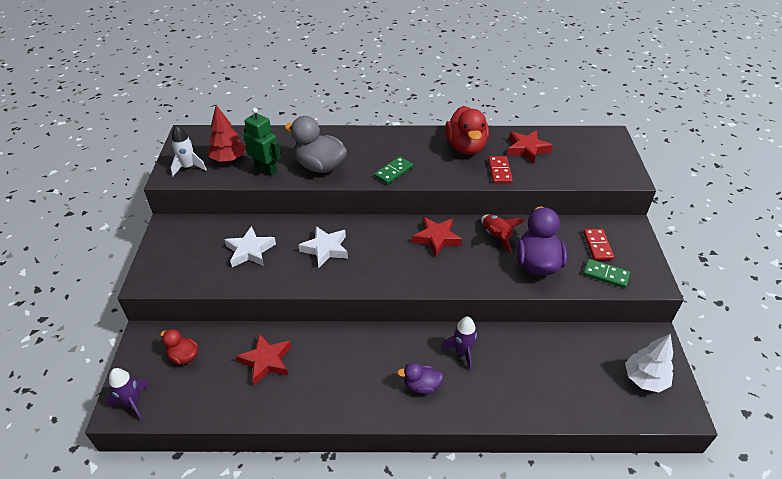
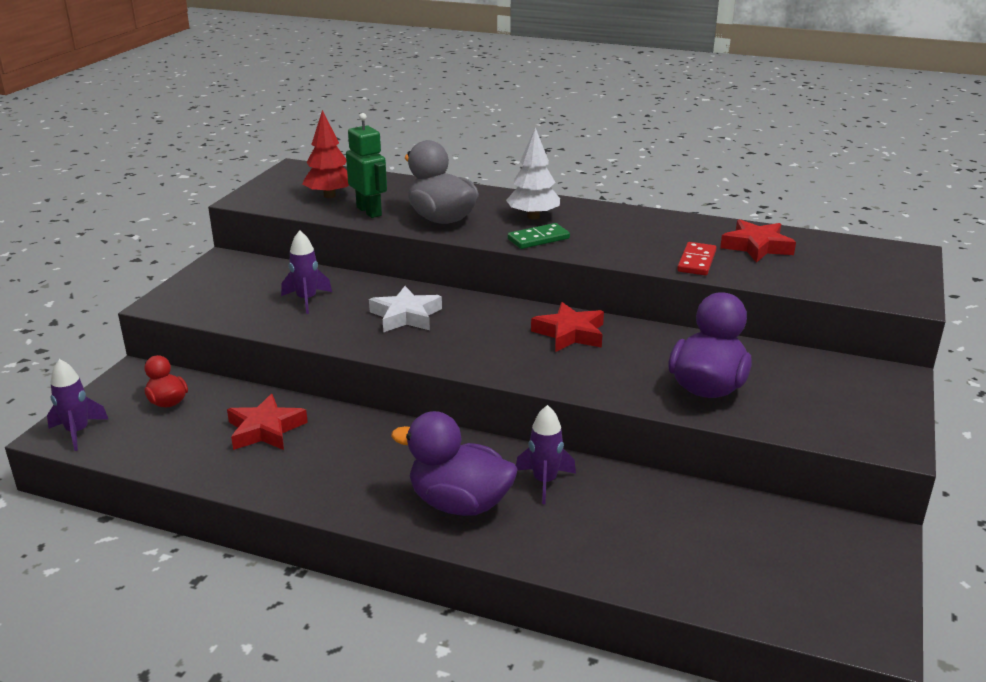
camera: 20 degrees right, 15 degrees down
white rocket [170,126,207,176] -> none
white star [224,226,276,267] -> purple rocket [281,230,332,314]
purple duck [397,362,443,394] -> purple duck [391,411,518,516], size x1.84
red duck [445,106,489,155] -> none
red rocket [481,214,525,253] -> none
red domino [583,229,614,260] -> none
green domino [583,259,630,288] -> none
white tree [625,333,674,392] -> white tree moved to [506,127,560,219]

